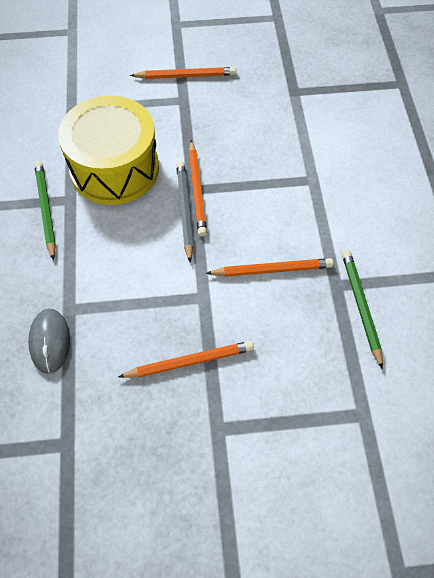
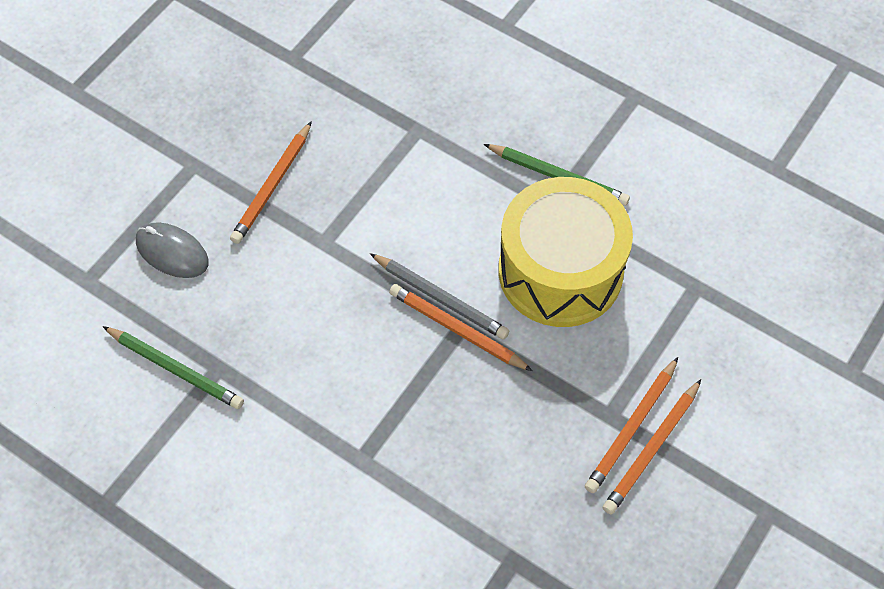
camera: 130 degrees right, 0 degrees up
grey mouse [28,309,70,374] -> grey mouse moved to [136,222,209,278]
orange pencil [206,258,333,277] -> orange pencil moved to [585,357,678,493]

